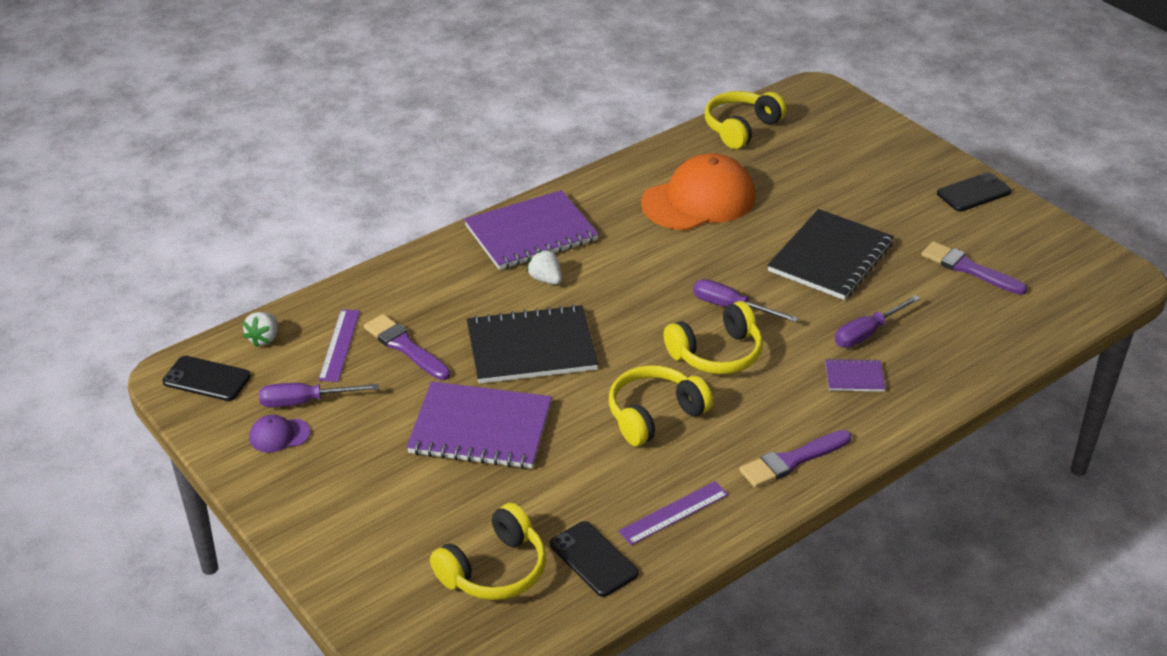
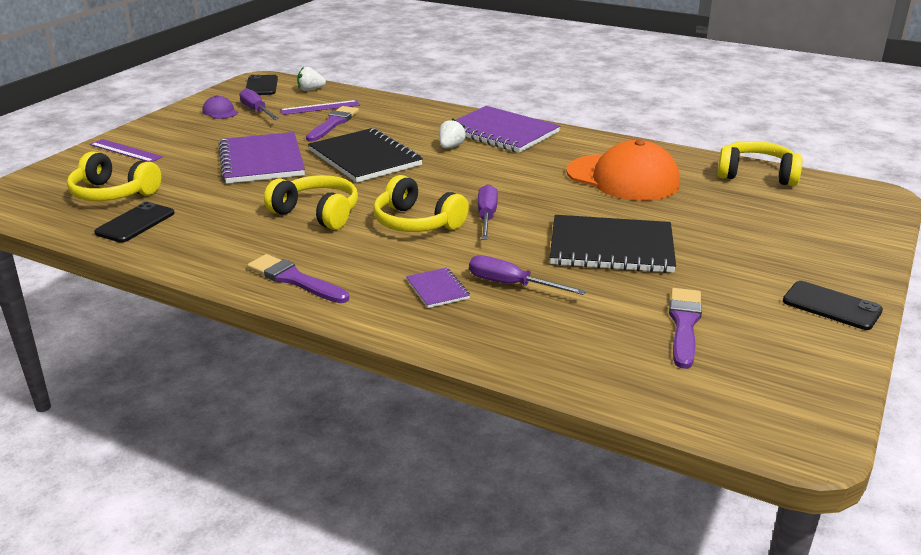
camera: 65 degrees right, 10 degrees down
purple ruler [618,481,729,545] -> purple ruler moved to [90,139,163,162]

